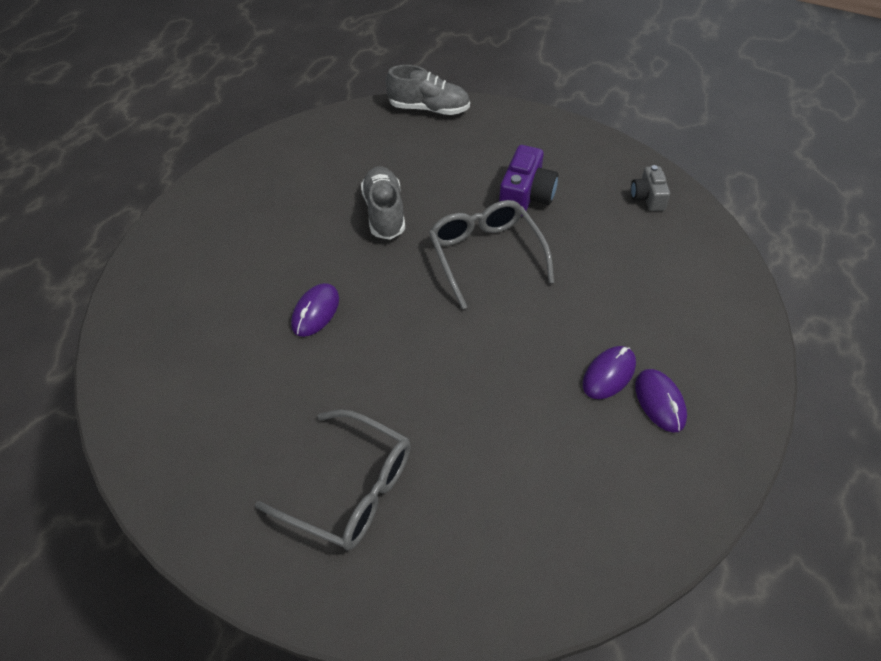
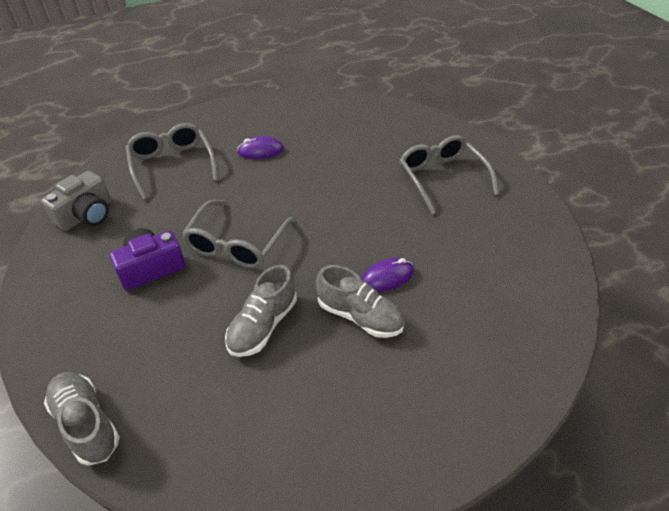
camera: 140 degrees left, 5 degrees down
grey camera [631,165,670,211] -> grey camera [41,171,111,231], size x1.57
purple mouse [635,369,687,433] -> none
none -> grey glasses [125,123,218,200]
none -> grey shoe [316,265,404,338]

